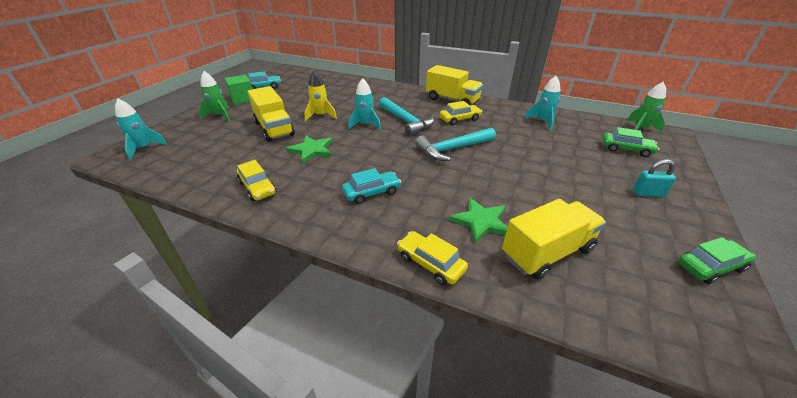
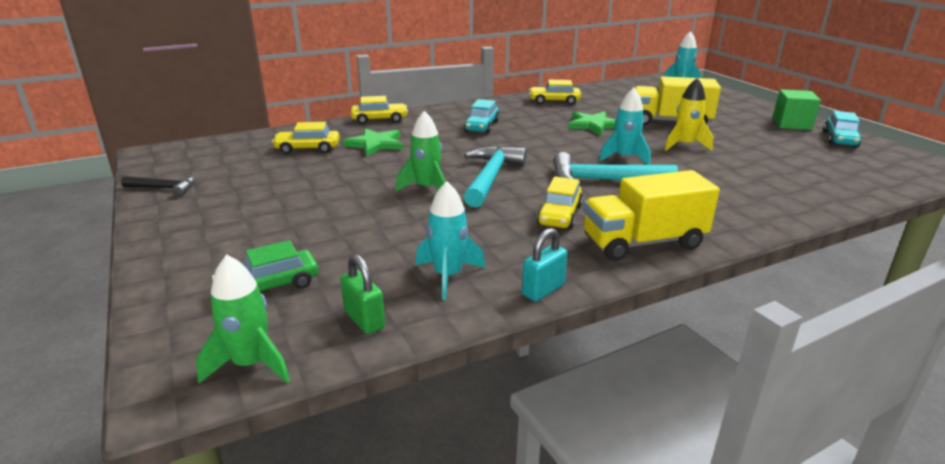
camera: 130 degrees right, 10 degrees down
green rocket [199,71,230,121] -> green rocket moved to [396,111,446,192]
yellow truck [502,199,606,279] -> yellow car [272,122,340,154]
turquoise padlock [633,159,676,197] -> turquoise padlock moved to [522,228,568,301]
green car [678,237,756,284] -> black hammer [121,175,195,196]
none -> green padlock [340,254,385,334]

